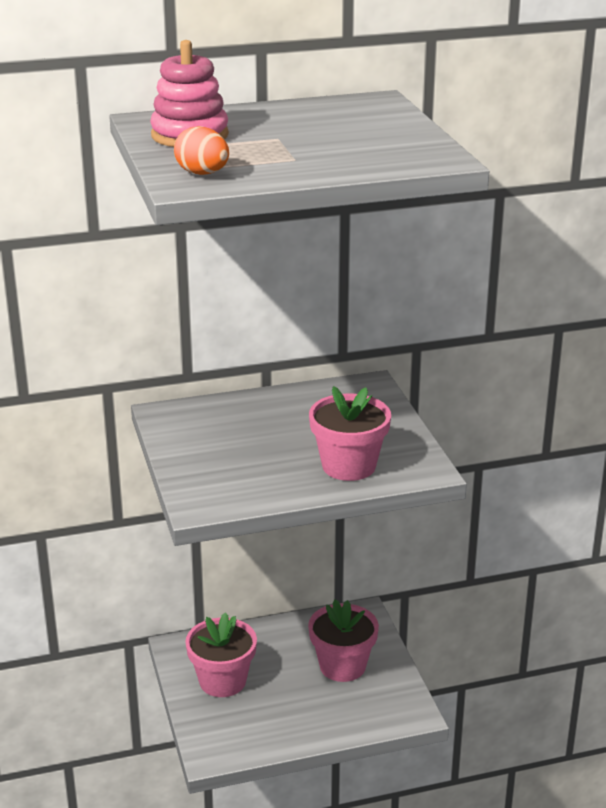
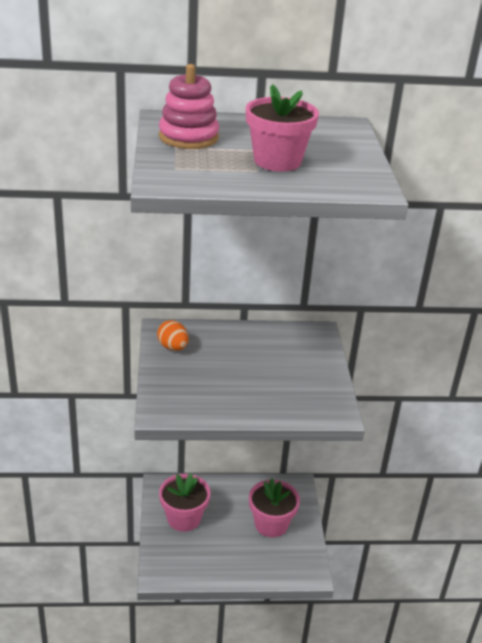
camera: 10 degrees right, 5 degrees up
orange egg [174,126,229,175] -> orange egg moved to [157,320,189,351]
pink flower pot [309,386,391,481] -> pink flower pot moved to [246,84,319,171]

